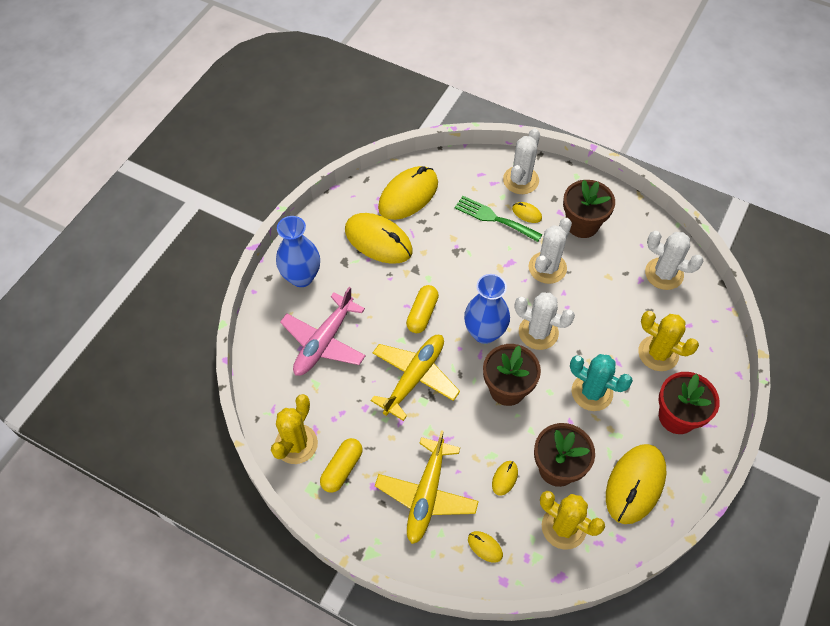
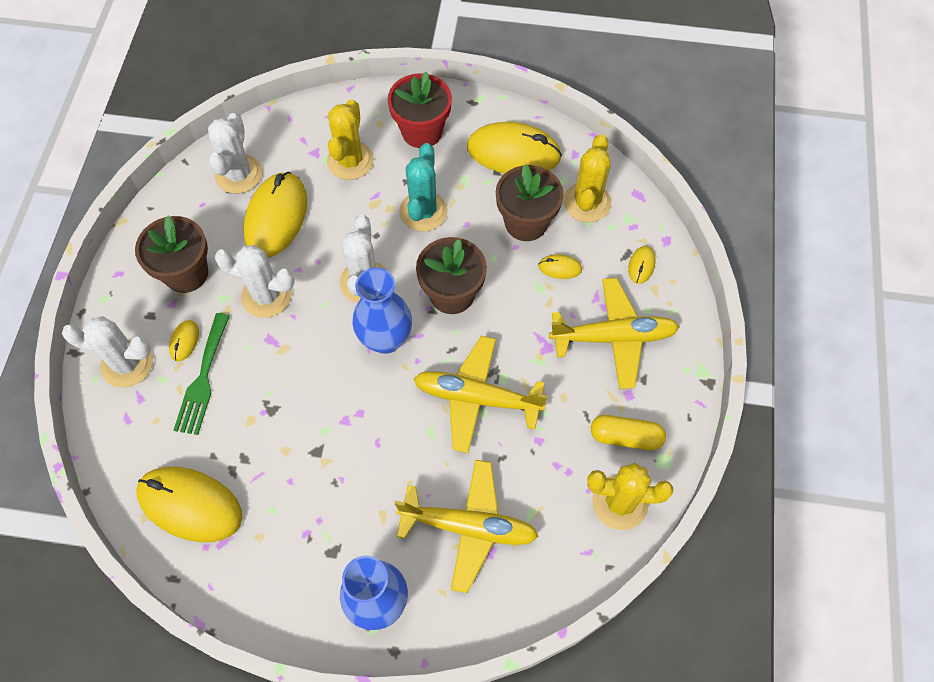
camera: 110 degrees left, 5 degrees up
pink plane [280,287,366,376] -> yellow plane [395,460,538,593]
yellow mouse [345,213,412,264] -> yellow mouse moved to [243,172,307,258]
yellow capsule [406,285,439,333] -> none

